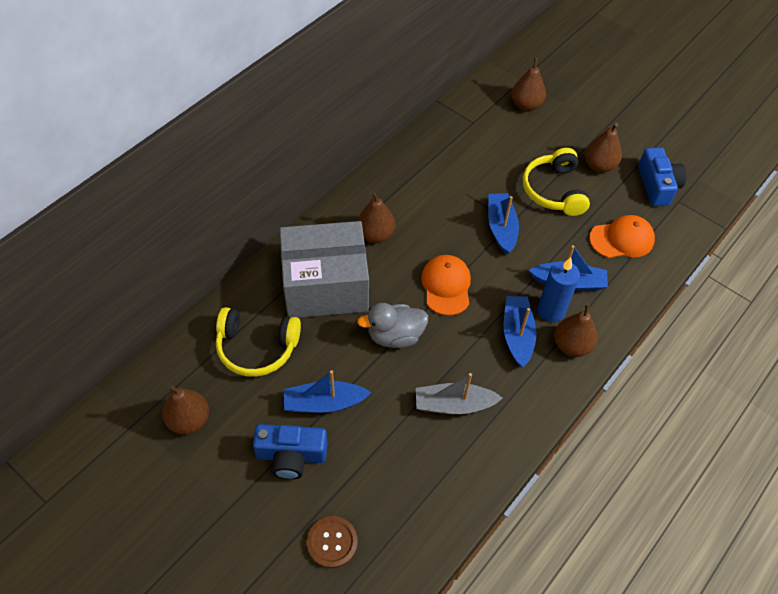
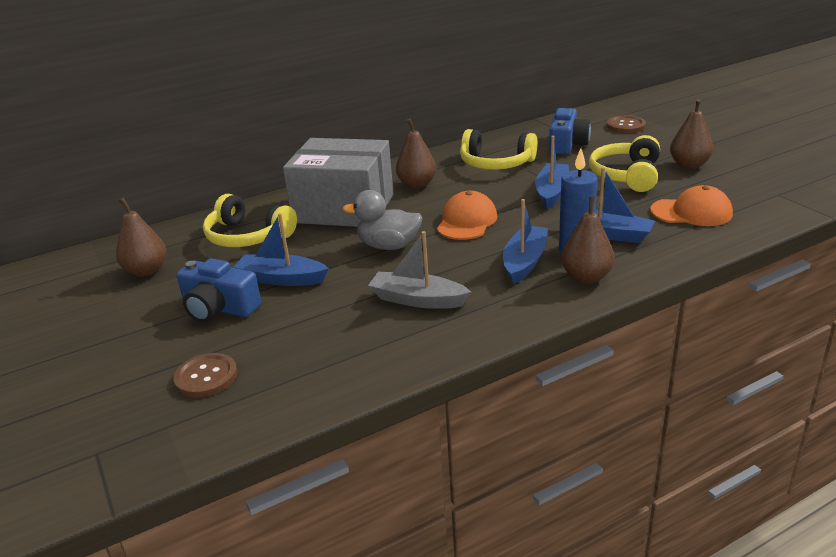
camera: 25 degrees right, 25 degrees down
brown pear [511,57,546,111] -> brown button [607,116,646,133]
blue camera [638,147,687,206] -> blue camera moved to [549,108,591,155]
none -> yellow headphones [460,129,538,170]

